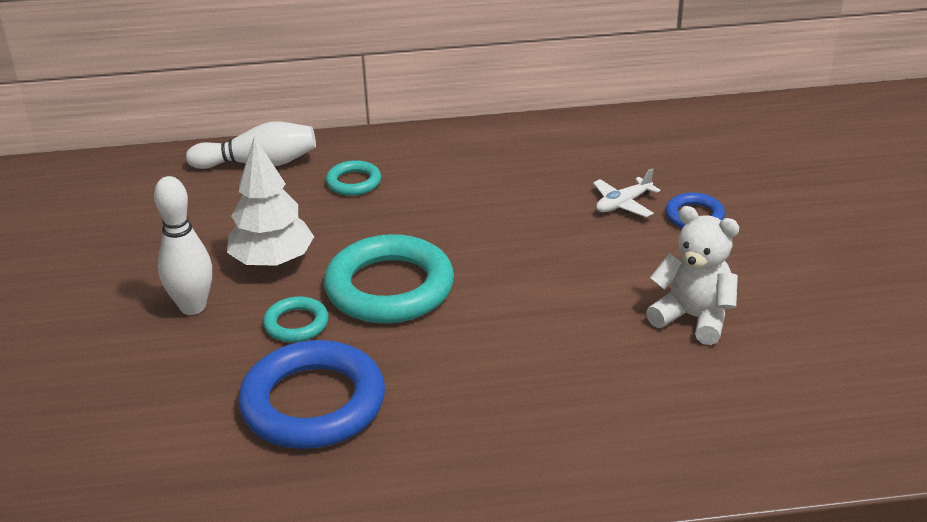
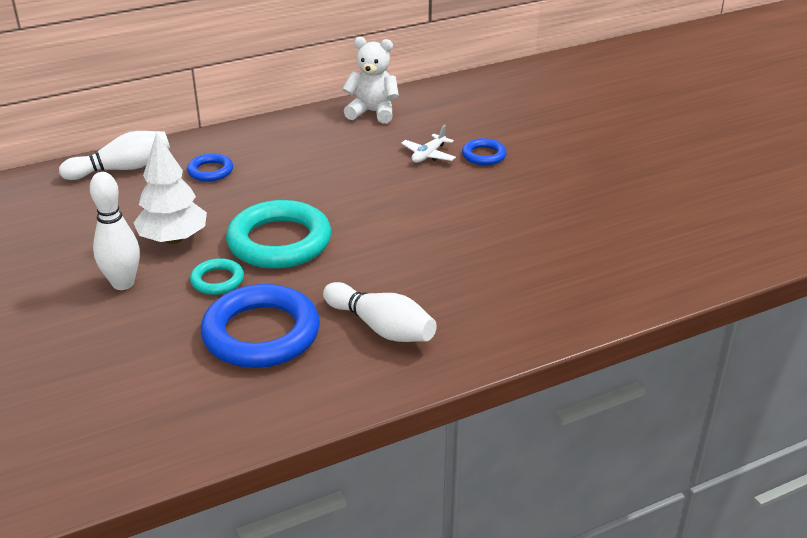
camera: 20 degrees left, 0 degrees up
turquoise ring [326,160,381,196] -> blue ring [187,153,233,182]
white teddy bear [646,206,739,345] -> white teddy bear moved to [342,37,399,124]
none -> white bowling pin [323,282,437,342]

